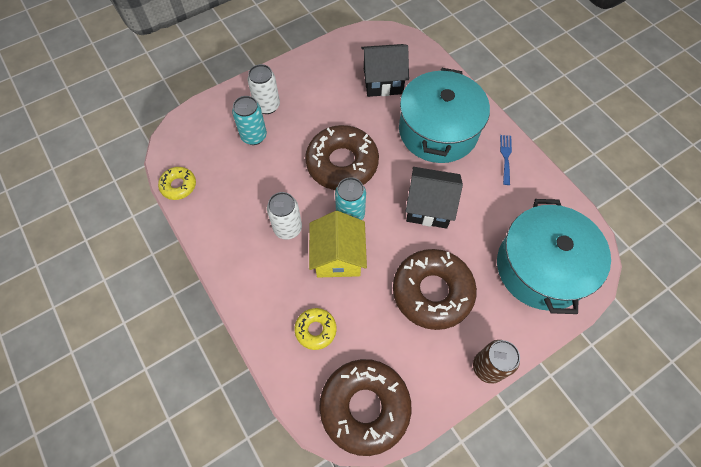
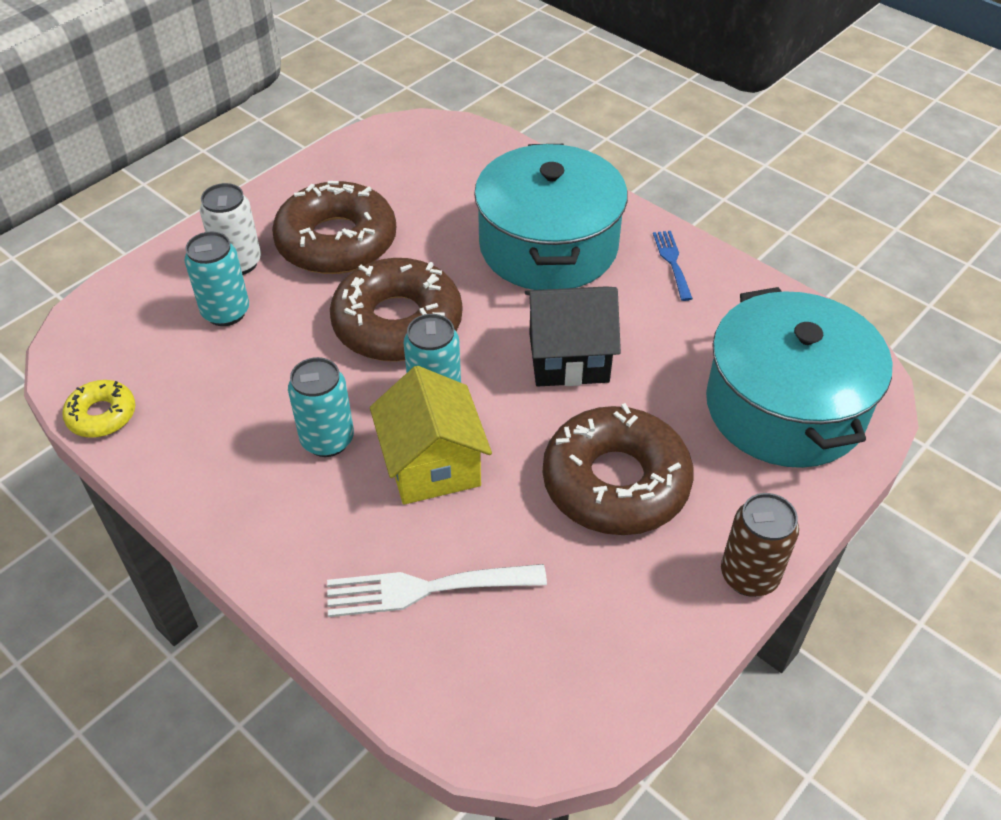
camera: 15 degrees left, 15 degrees down
white can [267,192,302,240] -> turquoise can [288,357,354,457]
yellow donut [295,308,336,350] -> white fork [327,564,547,617]
brown donut [319,359,411,456] -> brown donut moved to [272,181,396,274]
black house [361,44,409,97] -> none

